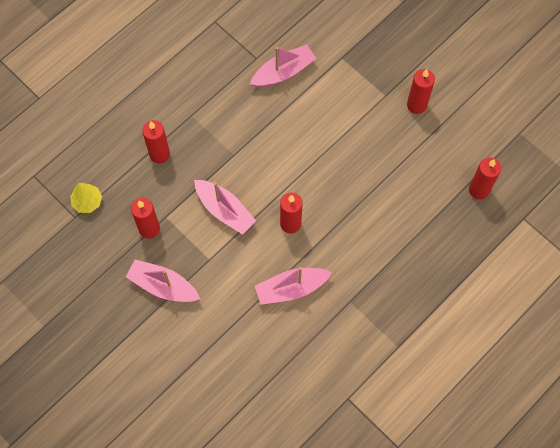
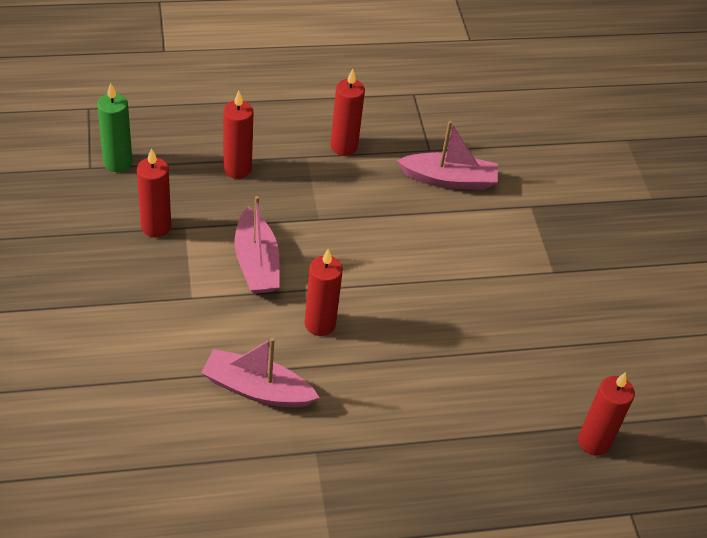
camera: 30 degrees right, 20 degrees down
yellow tree [70,183,102,213] -> green candle [97,83,132,172]
pink boat [126,260,200,302] -> none
red candle [407,69,435,114] -> red candle moved to [330,69,365,156]

